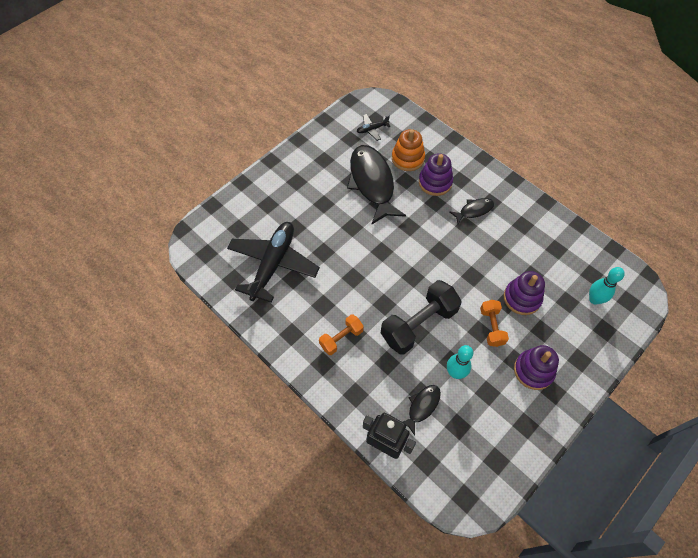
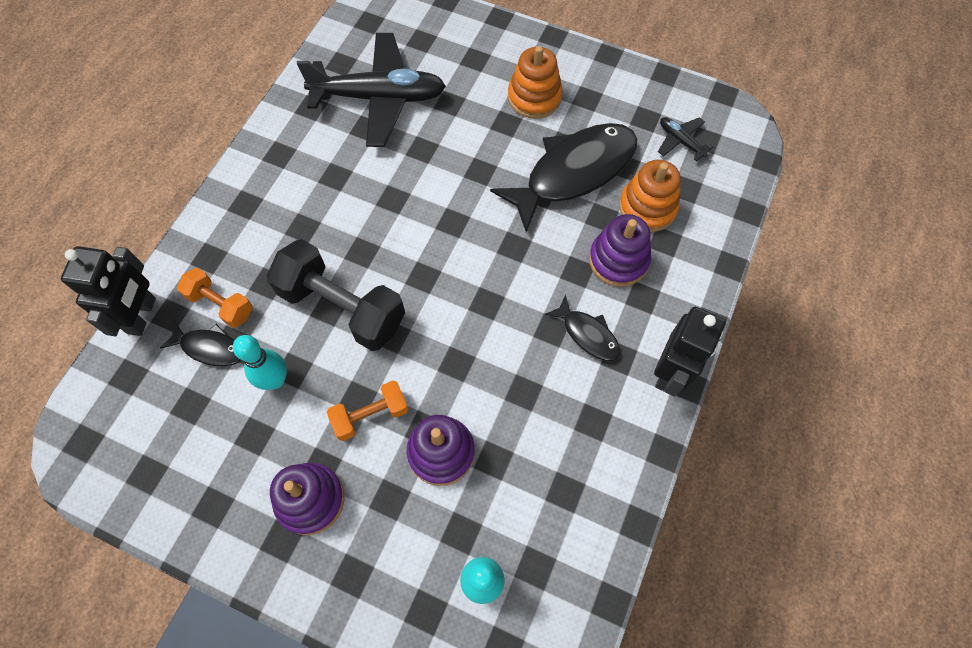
camera: 70 degrees right, 5 degrees up
orange dumbbell [319,314,364,355] -> orange dumbbell moved to [177,268,253,328]
none -> orange stacking toy [508,46,563,119]
none -> black robot [654,307,726,397]

